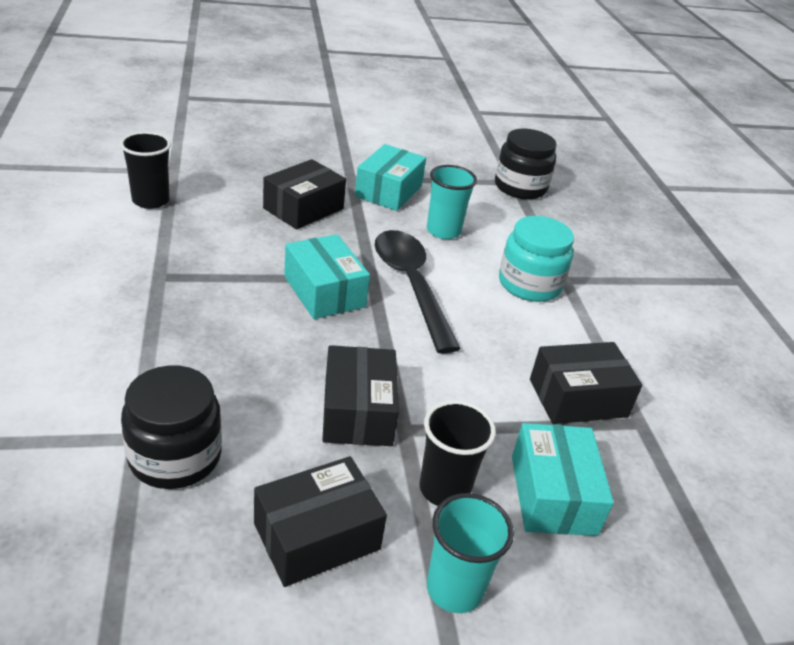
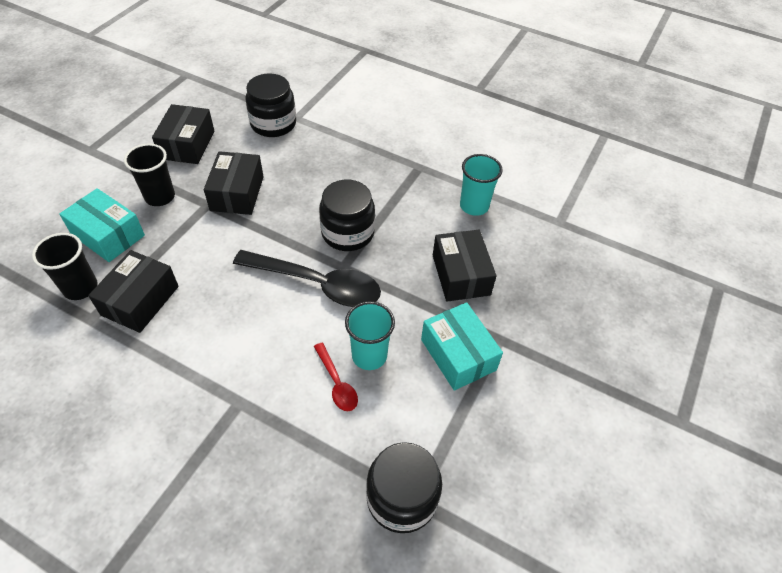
camera: 130 degrees right, 15 degrees up
black cup [120,132,171,209] -> black cup moved to [32,233,98,300]
turquoise box [284,234,370,319] -> black jar [319,180,375,251]
black box [322,345,399,446] -> black box turned 60 degrees clockwise [204,151,264,215]
turquoise cup [427,493,514,613] -> turquoise cup moved to [460,154,503,216]
turquoise jar [499,216,574,302] -> none
none -> red spoon [314,343,358,411]

